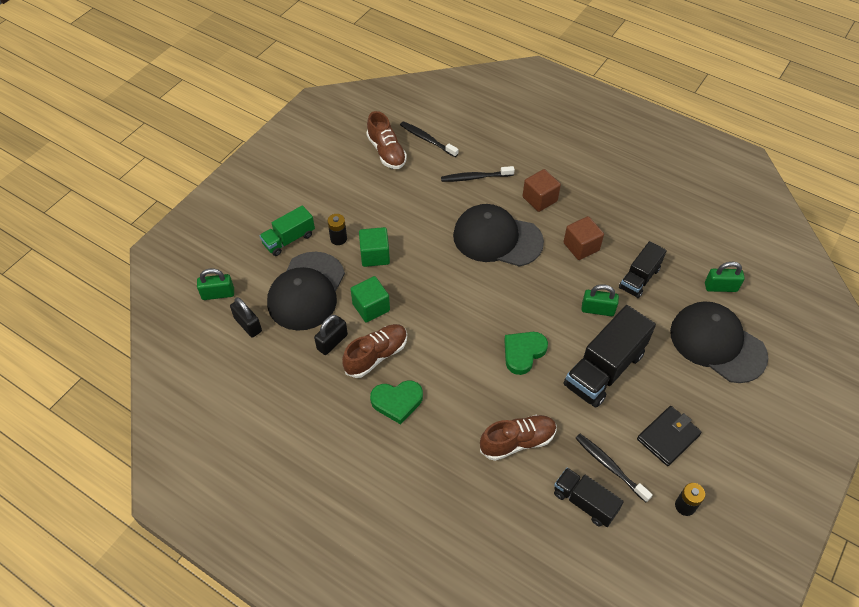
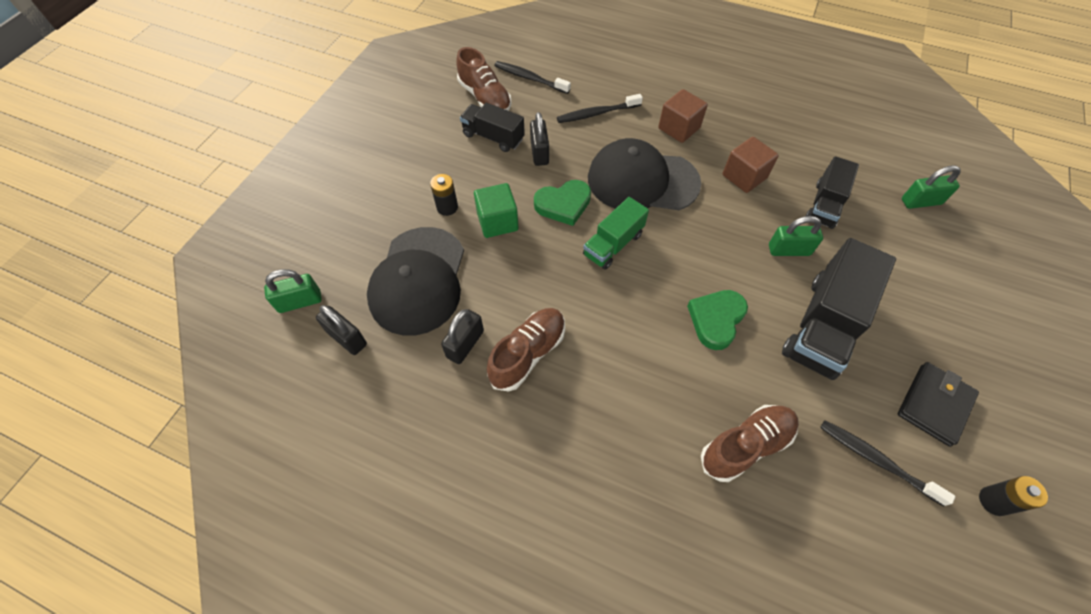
camera: 10 degrees left, 5 degrees up
green truck [259,205,315,256] -> green truck moved to [583,197,649,270]
green cube [351,276,390,323] -> none
green heart [370,380,423,425] -> green heart moved to [534,180,591,226]
black truck [554,468,624,527] -> black truck moved to [460,103,525,152]
black cap [670,301,768,383] -> none
none -> black padlock [530,112,549,166]

